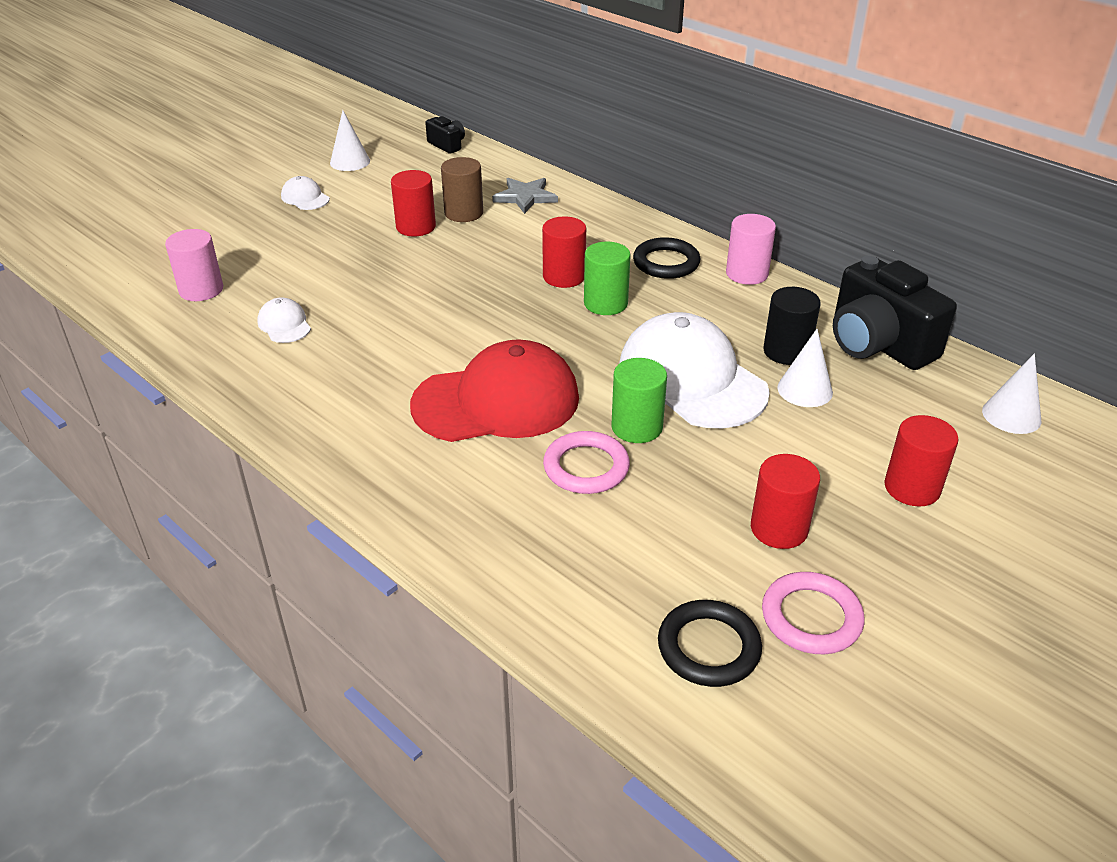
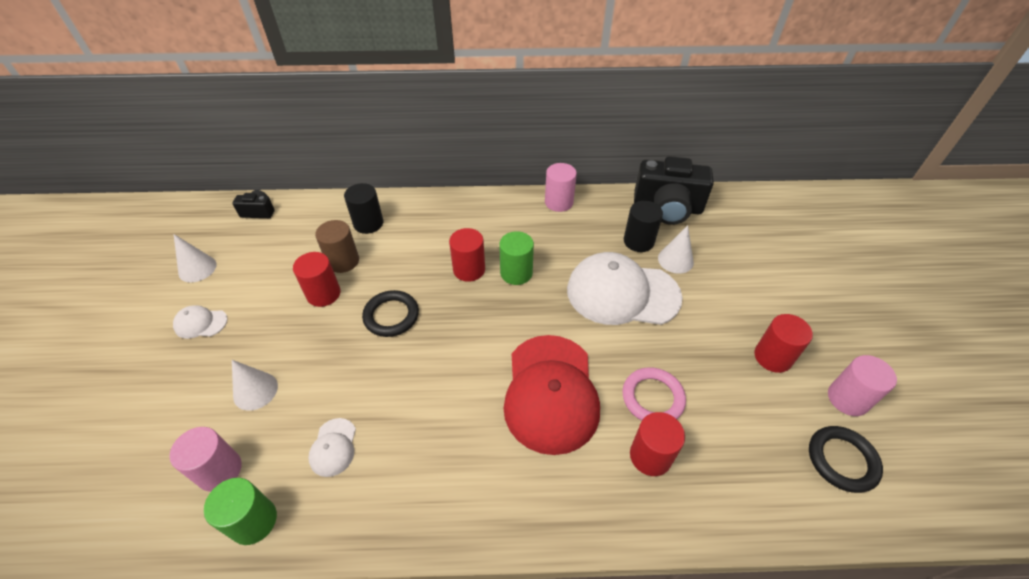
camera: 45 degrees left, 10 degrees up
white cap [257,297,311,343] -> white cap turned 105 degrees counterclockwise [308,418,356,477]
red cap [410,339,579,442] -> red cap turned 150 degrees clockwise [503,335,600,455]
grey star [492,178,558,214] -> black cylinder [344,183,383,234]
green cylinder [611,358,667,443] -> green cylinder moved to [204,478,277,545]
black ring [633,237,700,279] -> black ring moved to [362,290,419,337]
pink ring [762,572,864,654] -> pink cylinder [828,355,897,416]
red cylinder [884,415,958,507] -> red cylinder moved to [630,412,685,476]
white cone [982,353,1041,434] -> white cone moved to [232,360,278,411]

